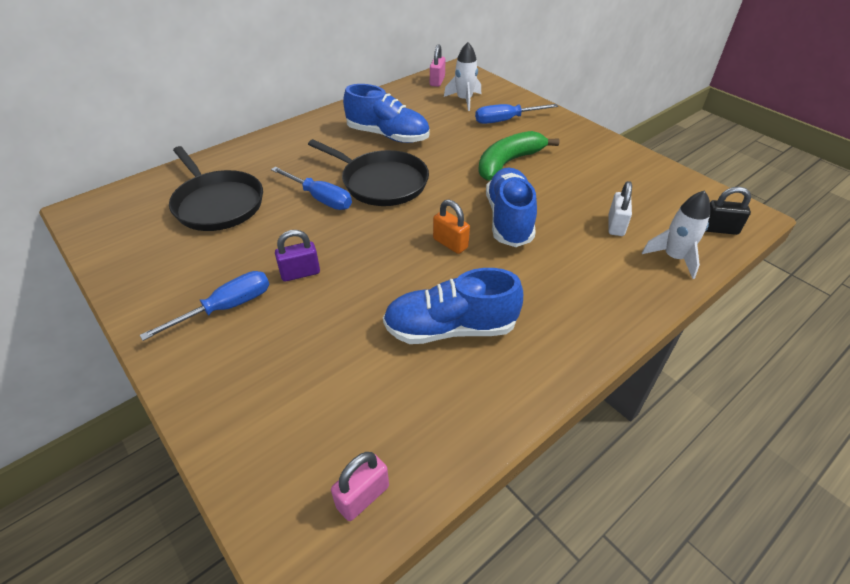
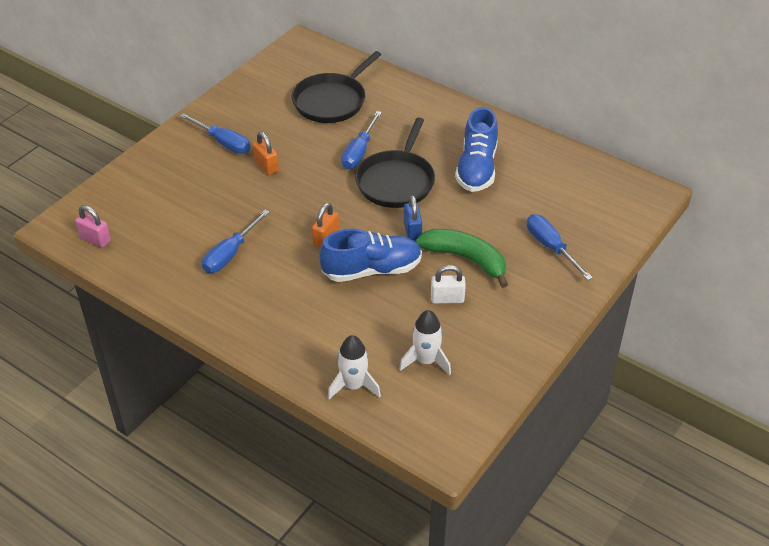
camera: 75 degrees right, 0 degrees up
purple padlock [275,230,320,282] -> orange padlock [253,132,279,175]
blue shoe [383,268,523,344] -> blue screwdriver [202,210,270,273]
pink padlock [430,44,446,87] -> none
white rocket [444,42,481,111] -> white rocket moved to [399,310,451,375]
white padlock [609,181,632,236] -> white padlock moved to [431,265,466,304]
black padlock [706,187,751,235] -> none
none -> blue padlock [404,195,422,241]

